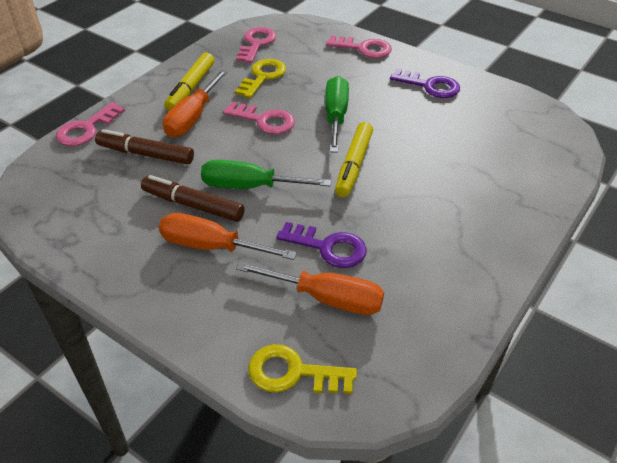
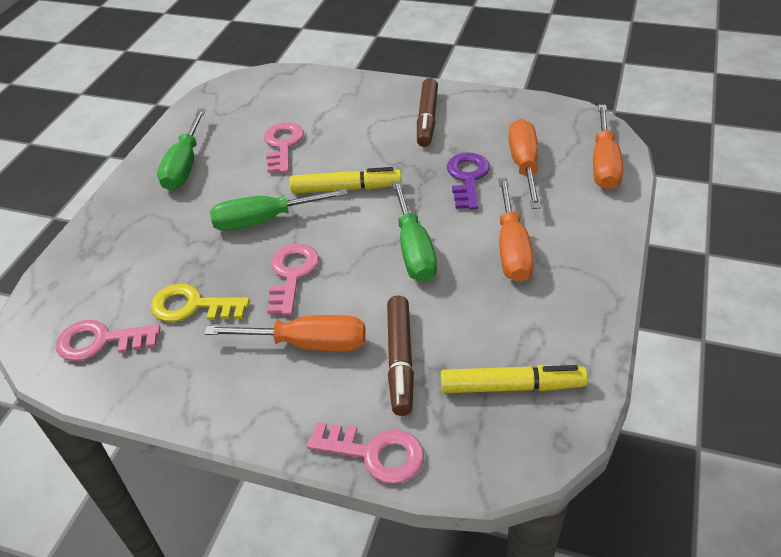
camera: 105 degrees left, 0 degrees up
brown marker [141,175,245,222] -> brown marker moved to [417,78,438,147]
yellow marker [164,53,214,111] -> yellow marker moved to [441,365,588,393]
yellow key [248,344,357,394] -> orange screwdriver [593,105,623,190]
pink key [326,35,392,58] -> pink key moved to [264,122,304,173]
purple key [390,69,460,98] -> green screwdriver [157,109,206,191]

